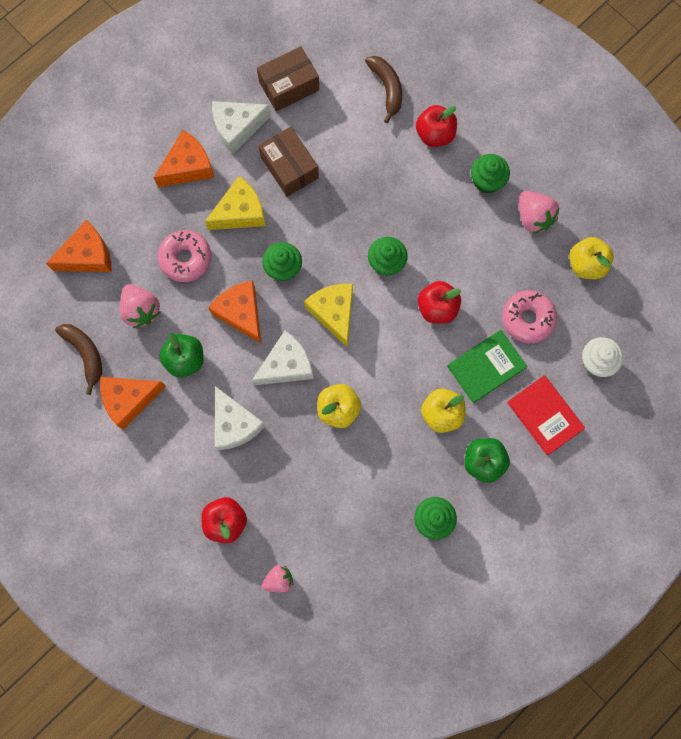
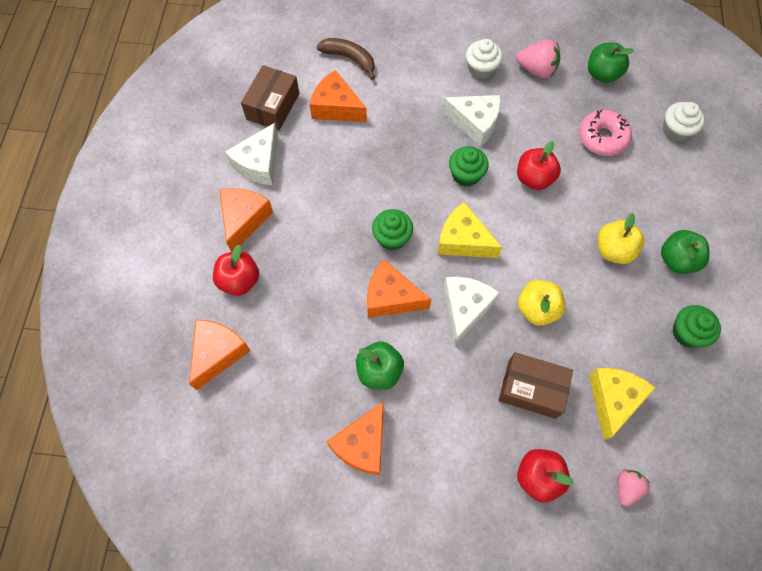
camera: 40 degrees left, 10 degrees down
brown banana [55,324,102,395] -> none
pink strawberry [120,284,160,328] -> none
pink donut [158,230,211,282] -> none
yellow cheese [205,176,266,230] -> yellow cheese moved to [589,368,655,440]
white cheese [215,386,265,450] -> white cheese moved to [442,95,501,147]
brown box [258,127,319,197] -> brown box moved to [499,352,573,419]
red apple [416,105,457,147] -> red apple moved to [213,245,259,296]
green book [447,330,527,403] -> none
green cupcake [471,154,510,194] -> white cupcake [466,39,503,79]
red book [507,375,585,455] -> none
yellow apple [569,237,614,279] -> green apple [588,42,634,83]
none -> orange cheese [310,70,367,122]

